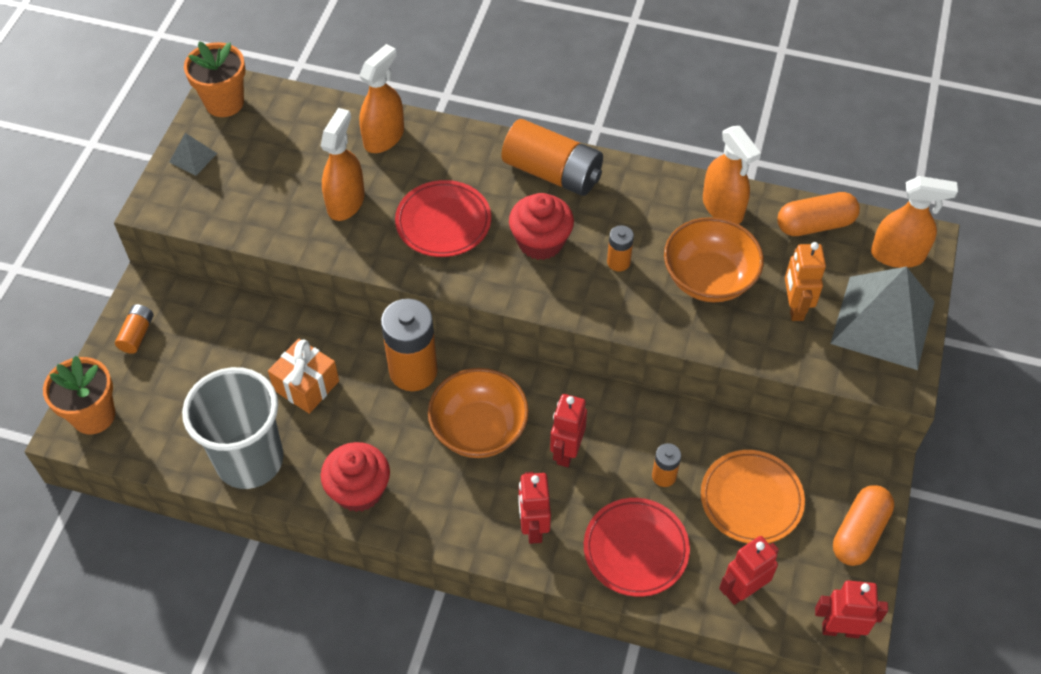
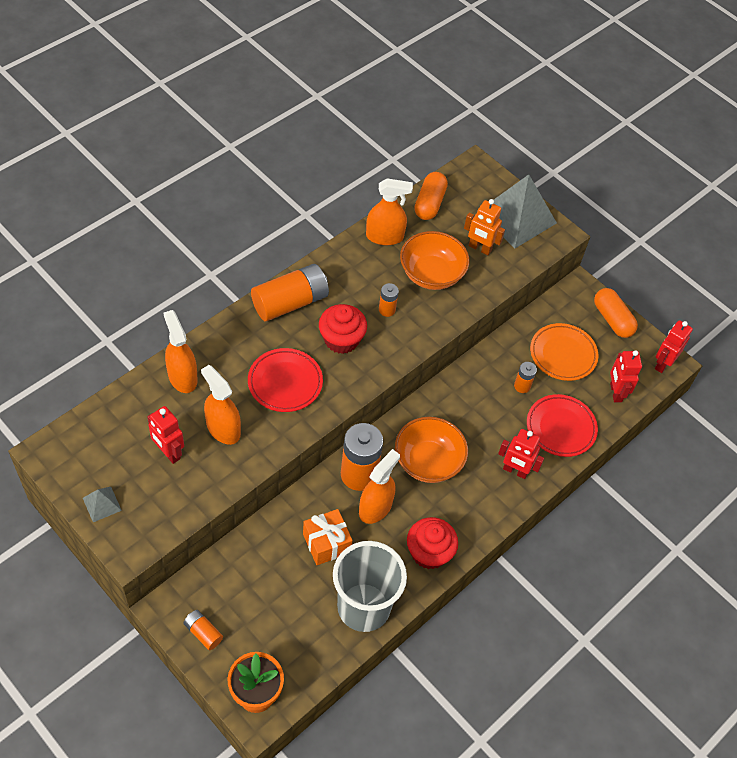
camera: 65 degrees left, 0 degrees up
orange flower pot [184,41,245,117] -> none
red robot [550,394,587,467] -> red robot moved to [147,406,184,464]
orange spray bottle [871,176,958,268] -> orange spray bottle moved to [359,449,400,524]

